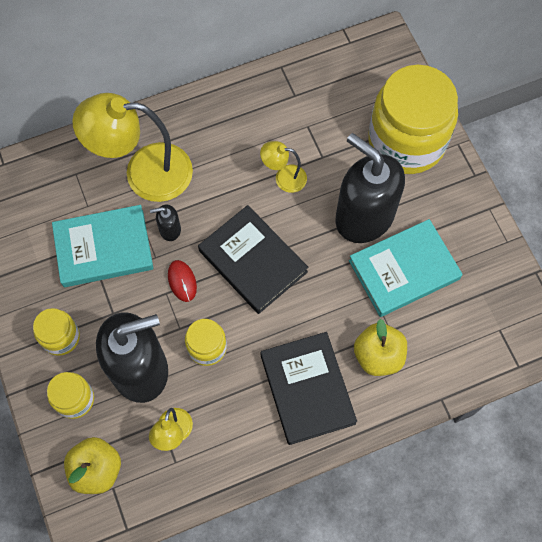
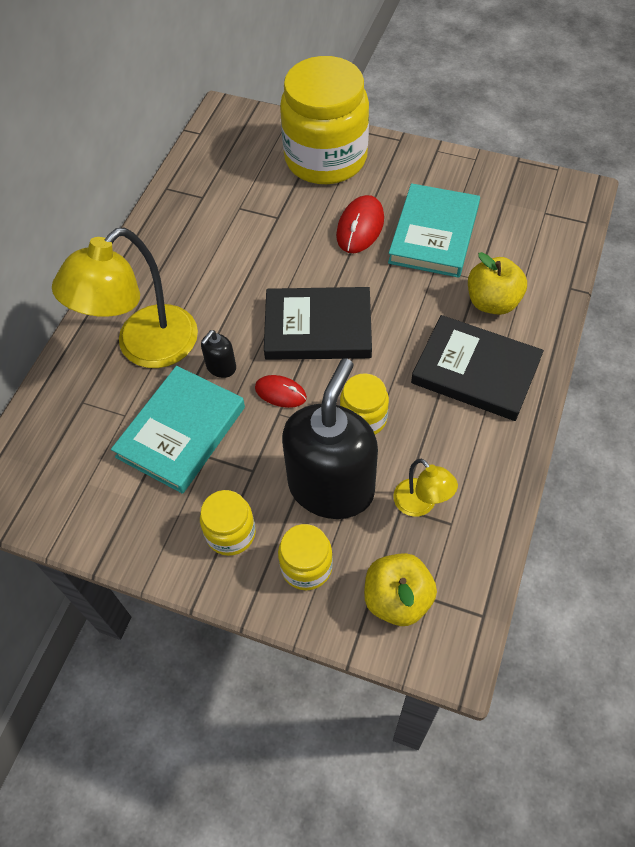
camera: 45 degrees left, 10 degrees down
yellow lamp [260,141,307,193] -> none
black soap dispenser [335,133,405,243] -> red mouse [336,195,384,253]

